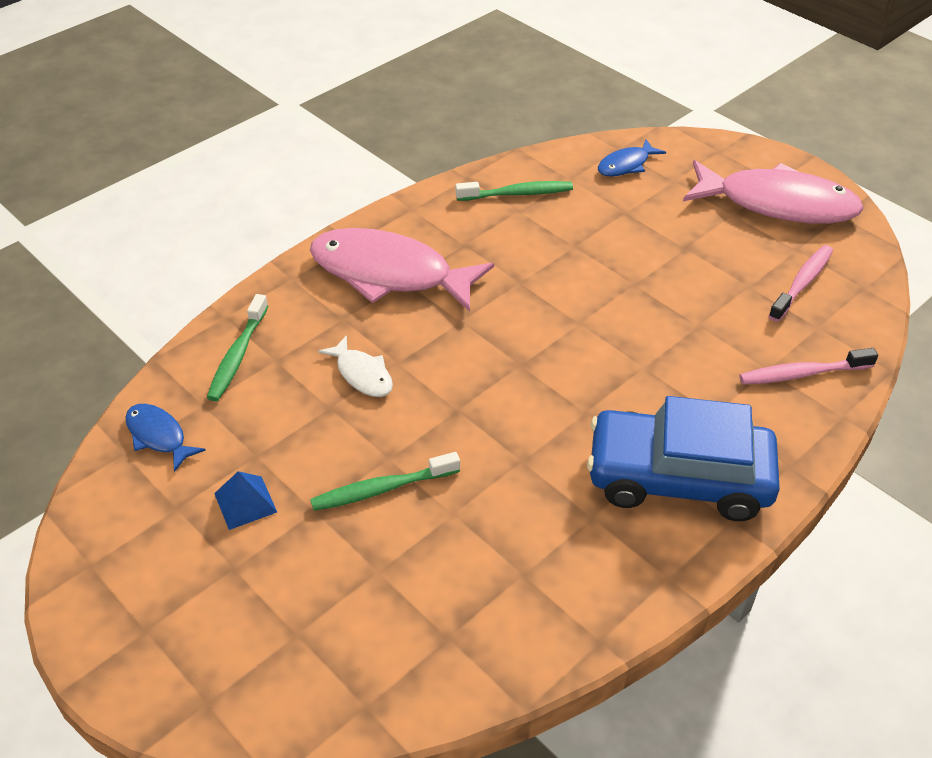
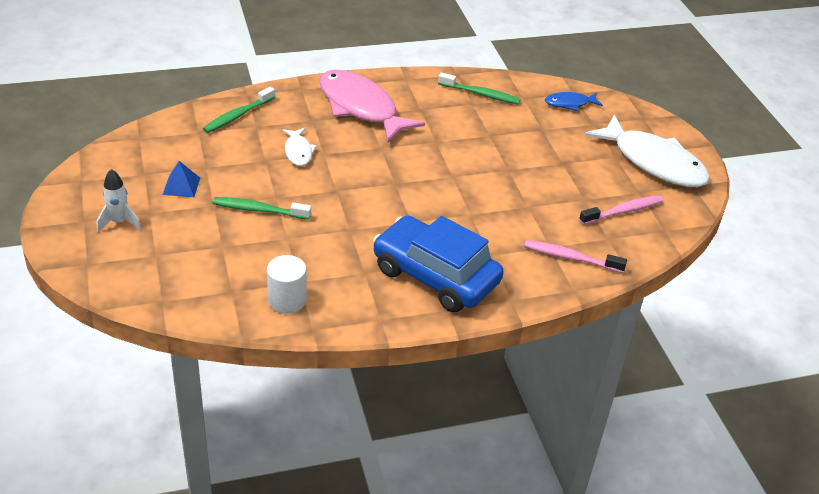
camera: 25 degrees right, 5 degrees down
blue fish [125,404,206,472] -> none
pink fish [683,160,864,224] -> white fish [584,115,710,187]
none -> white rocket [97,169,141,232]
none -> white cylinder [267,255,307,314]

